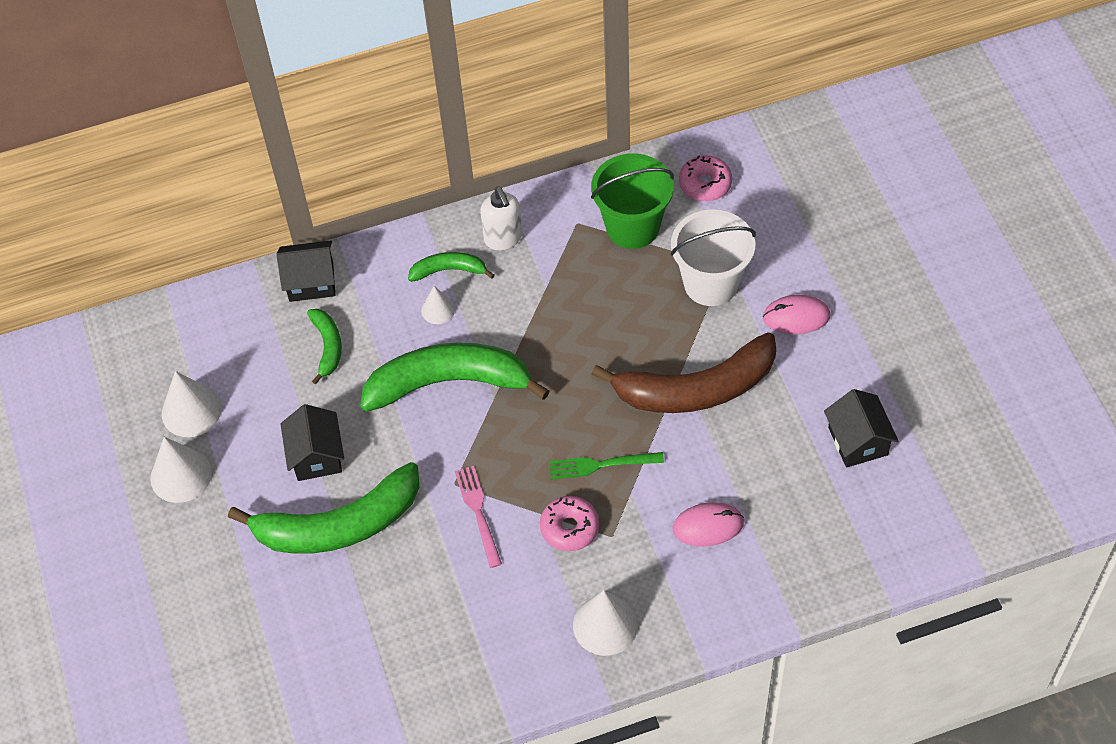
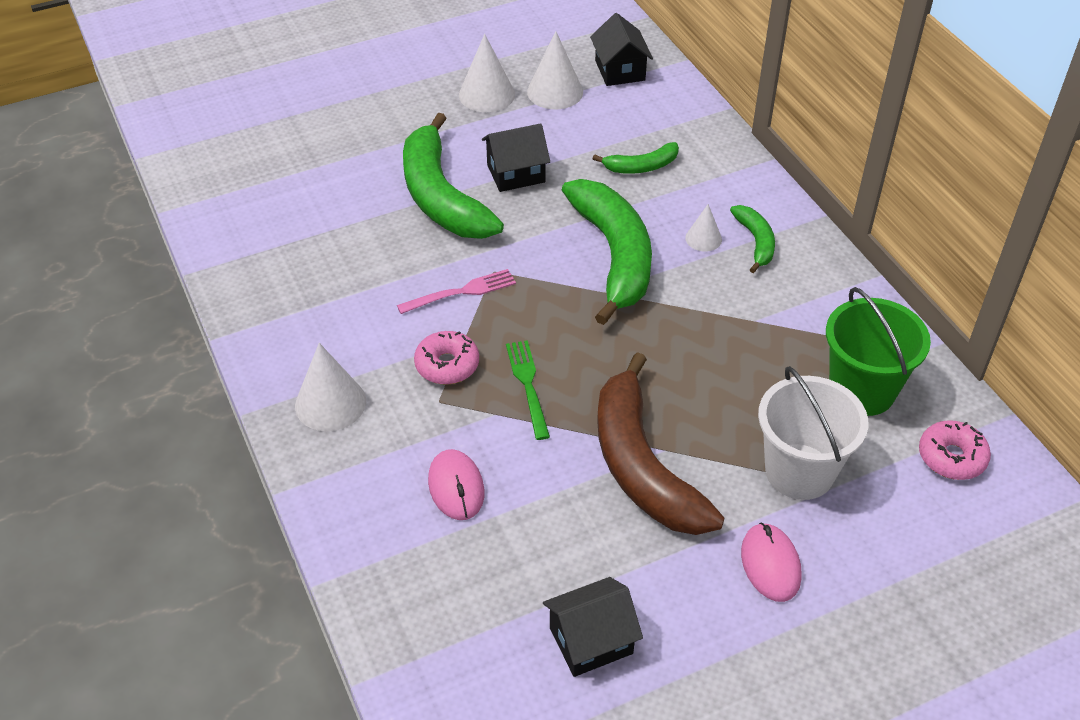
camera: 80 degrees right, 10 degrees down
black house [276,240,335,302] -> black house moved to [590,13,653,86]
white soap dispenser [480,186,522,250] -> none

